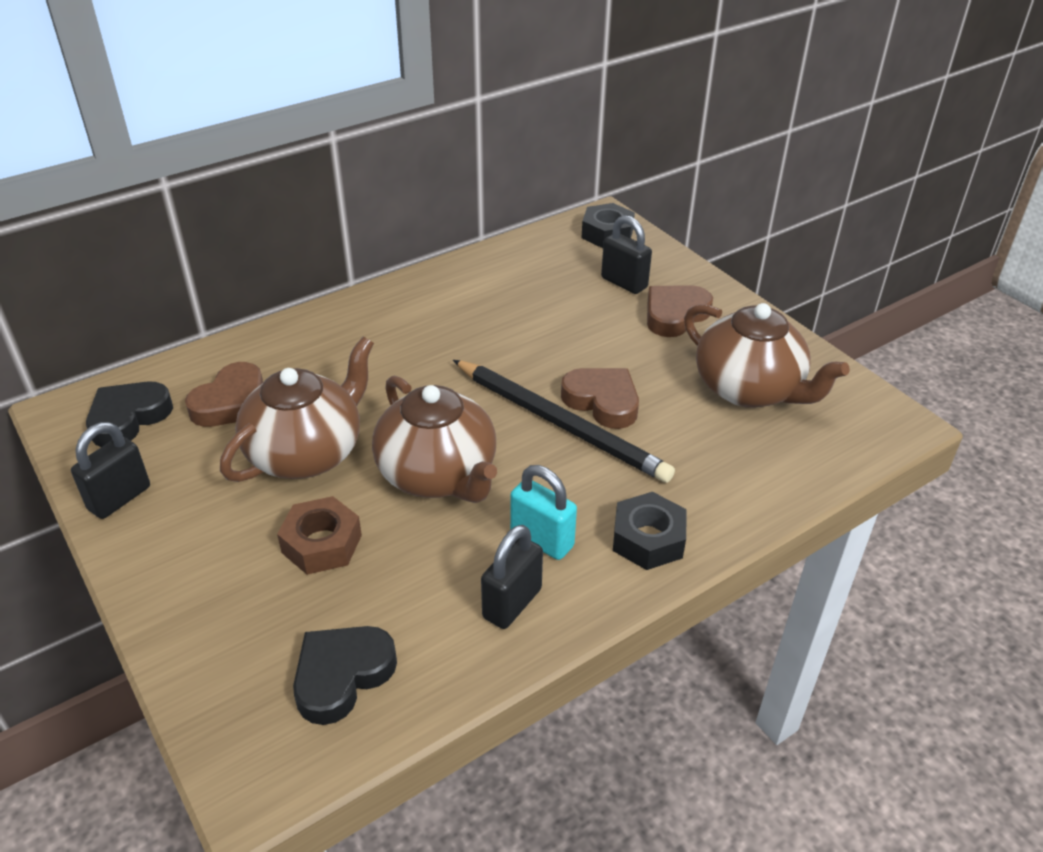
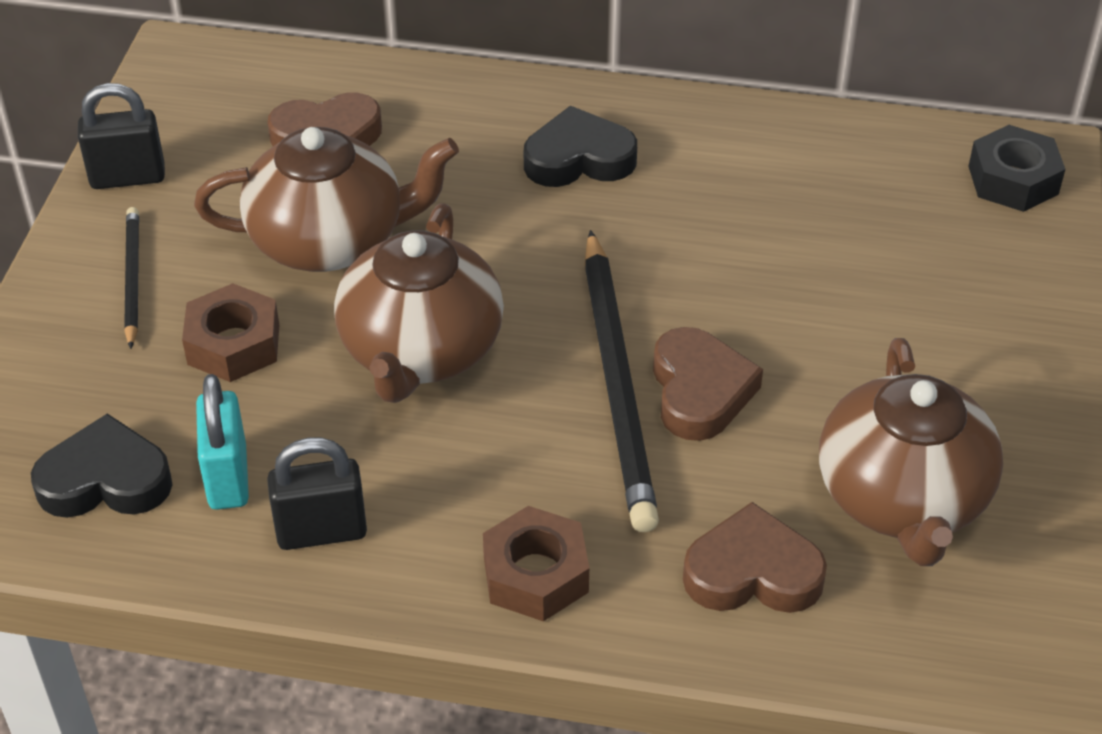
camera: 45 degrees right, 5 degrees up
black heart [86,381,173,447] -> black heart moved to [524,106,637,187]
turquoise padlock [510,465,577,560] -> turquoise padlock moved to [196,374,249,510]
black padlock [601,215,652,294] -> none
black nut [613,492,687,570] -> brown nut [483,506,589,621]
brown heart [647,285,713,337] -> brown heart moved to [683,502,827,613]
none -> black pencil [124,207,139,349]

